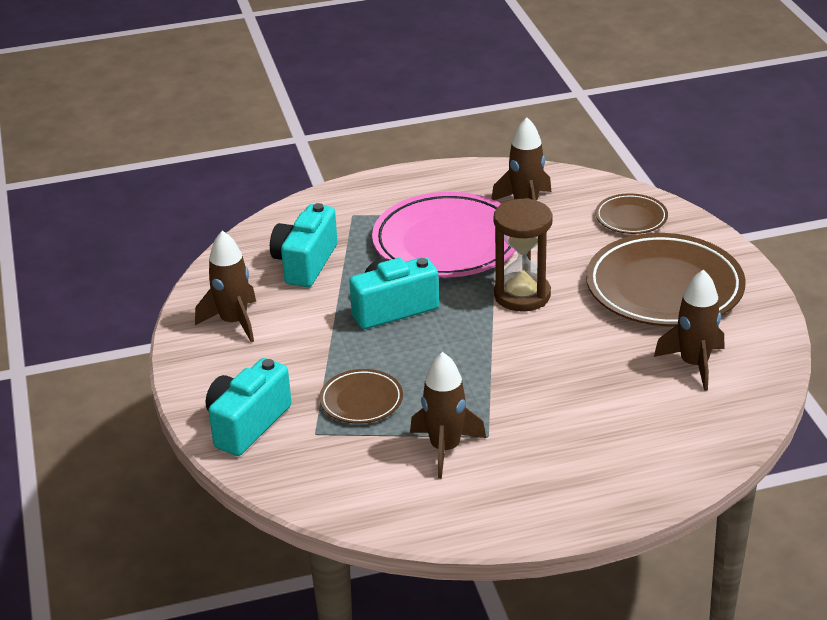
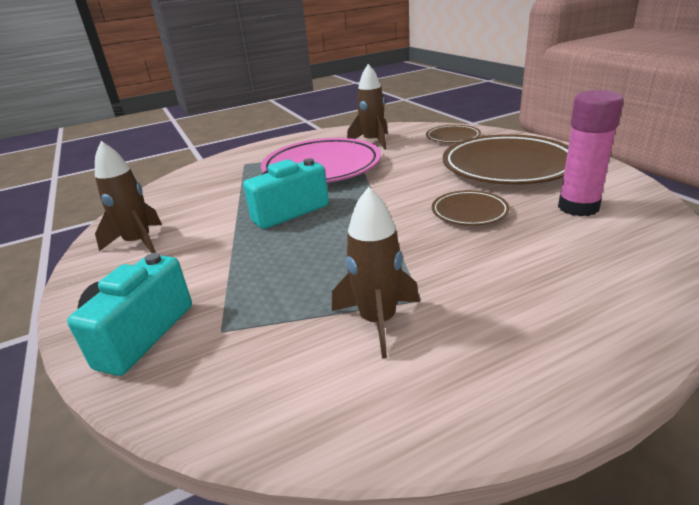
camera: 10 degrees left, 5 degrees down
turquoise camera [270,203,337,287] -> none
brown plate [319,369,403,424] -> brown plate moved to [432,190,510,226]
brown hourglass [494,198,553,311] -> none
brown rocket [654,270,724,391] -> pink glue stick [558,90,624,216]

